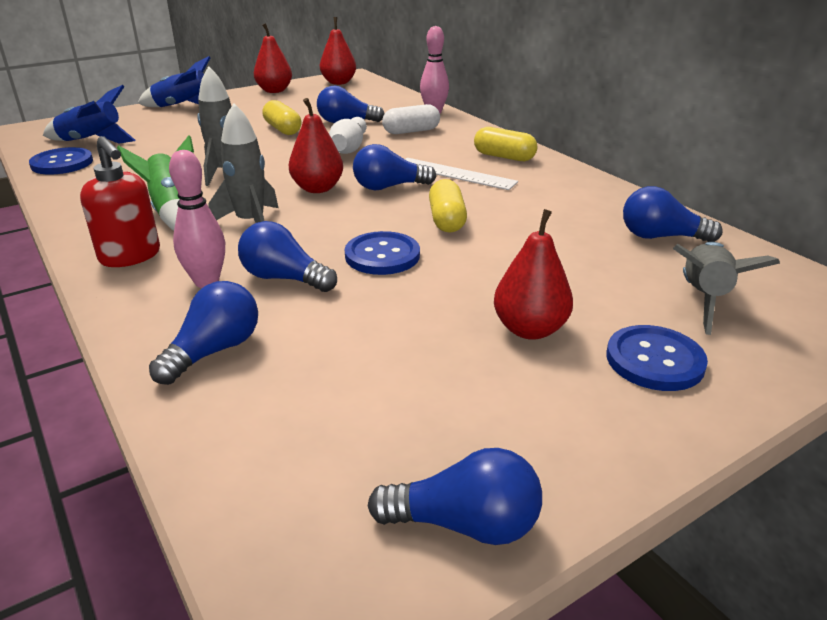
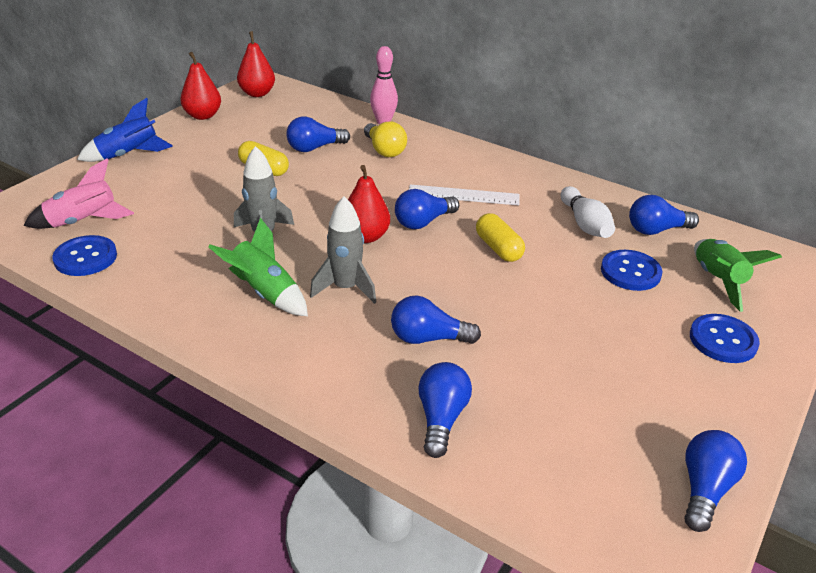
camera: 25 degrees left, 5 degrees up
blue rocket [43,85,135,144] -> pink rocket [23,158,134,229]
red soap dispenser [80,136,160,267] -> none
pink bowling pin [169,150,225,288] -> none
white bowling pin [329,117,367,154] -> white bowling pin moved to [561,186,615,238]
blue button [345,231,420,275] -> blue button moved to [601,250,662,291]
blue light bulb [368,448,542,545] -> blue light bulb turned 45 degrees counterclockwise [684,430,747,532]
white capsule [382,104,440,134] -> yellow light bulb [364,121,407,157]
yellow capsule [474,127,538,161] -> none
red pear [494,209,573,340] -> none
grey rocket [673,242,780,335] -> green rocket [694,239,782,312]

